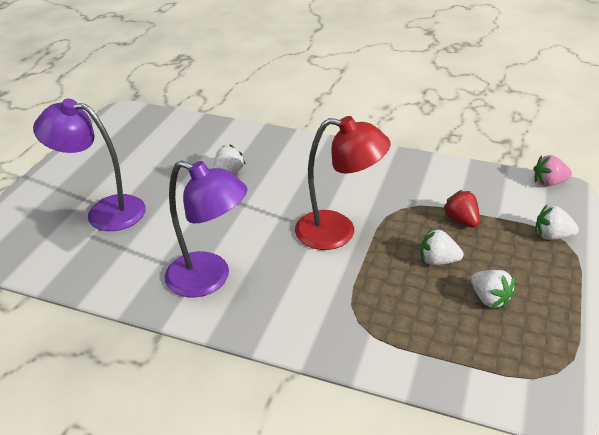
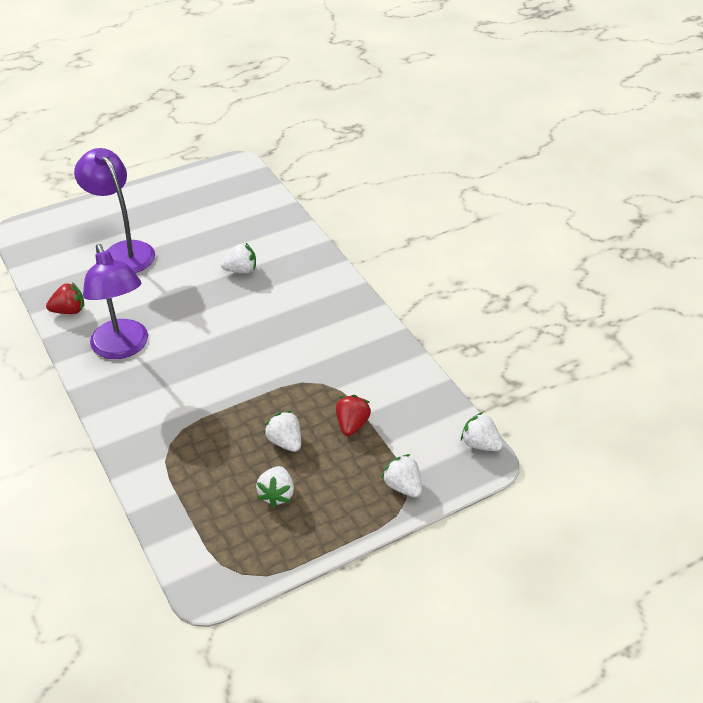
camera: 40 degrees right, 5 degrees up
red lamp [295,116,390,250] -> none
pink strawberry [533,155,572,186] -> white strawberry [461,412,503,451]
none -> red strawberry [46,282,84,314]

